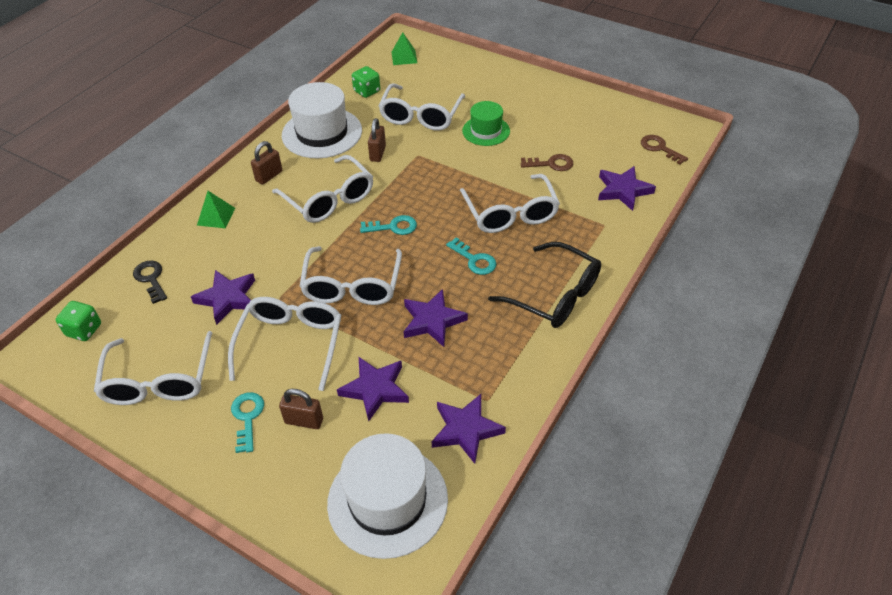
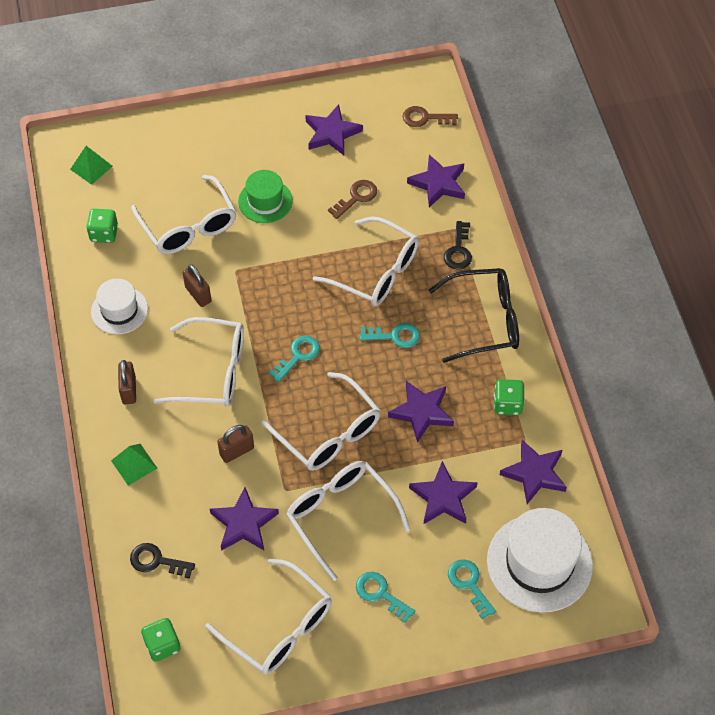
camera: 45 degrees left, 10 degrees up
brown padlock [279,389,323,429] -> brown padlock moved to [217,425,254,463]
white hat [282,82,362,158] -> white hat [91,278,148,334], size x0.59
none -> purple star [305,104,363,155]
none -> black key [444,221,472,270]
none -> turquoise key [448,559,496,619]
none -> green dice [494,379,525,415]

